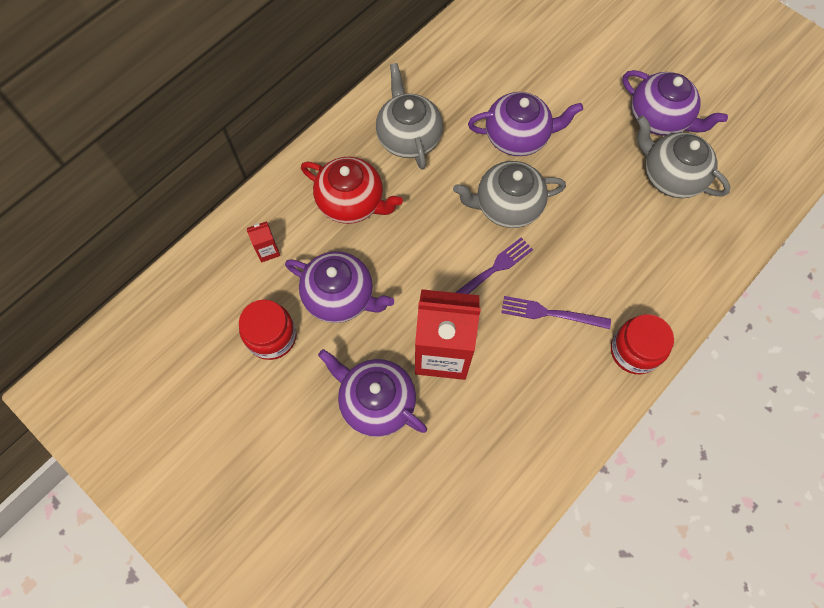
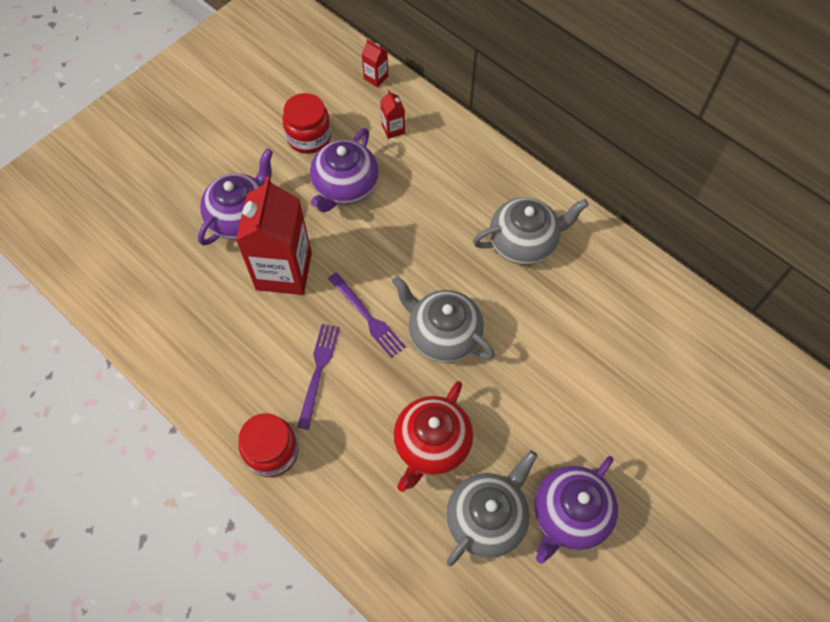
camera: 90 degrees right, 5 degrees down
red teapot [301,157,403,224] -> red teapot moved to [393,381,473,492]
grey teapot [453,161,566,228] -> grey teapot turned 45 degrees counterclockwise [392,276,495,363]
purple teapot [468,92,583,156] -> none
none -> red carton [362,39,388,87]

